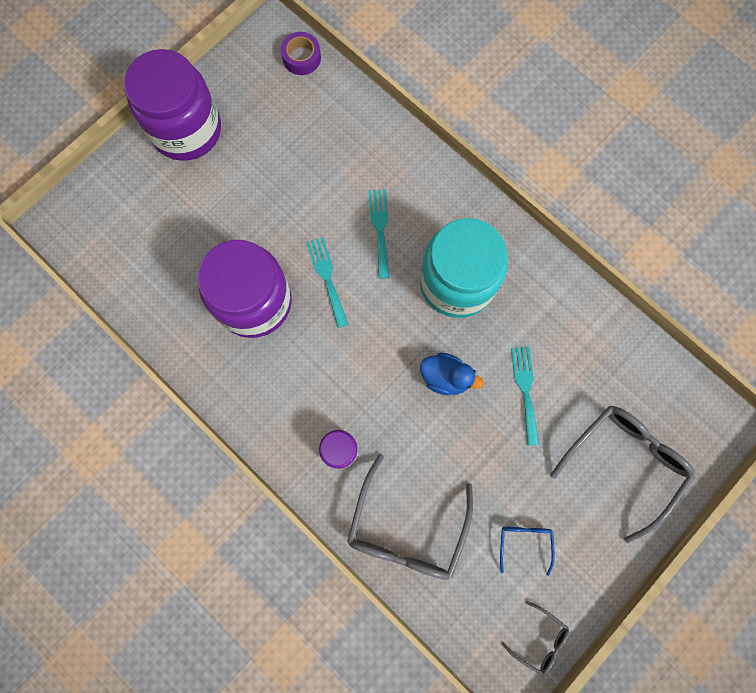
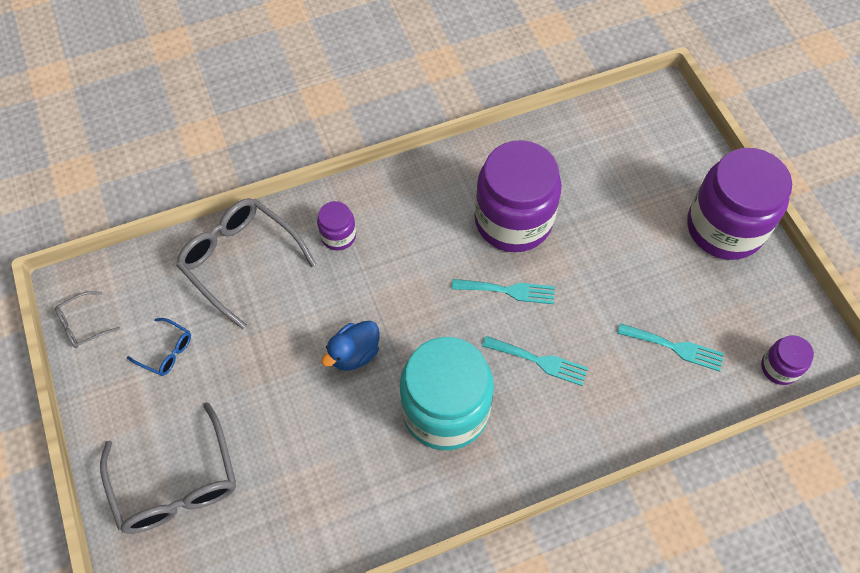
camera: 115 degrees right, 15 degrees down
purple tape [281,32,321,75] -> purple jar [761,335,814,385]
turquoise fork [511,347,539,446] -> turquoise fork moved to [617,323,724,372]

